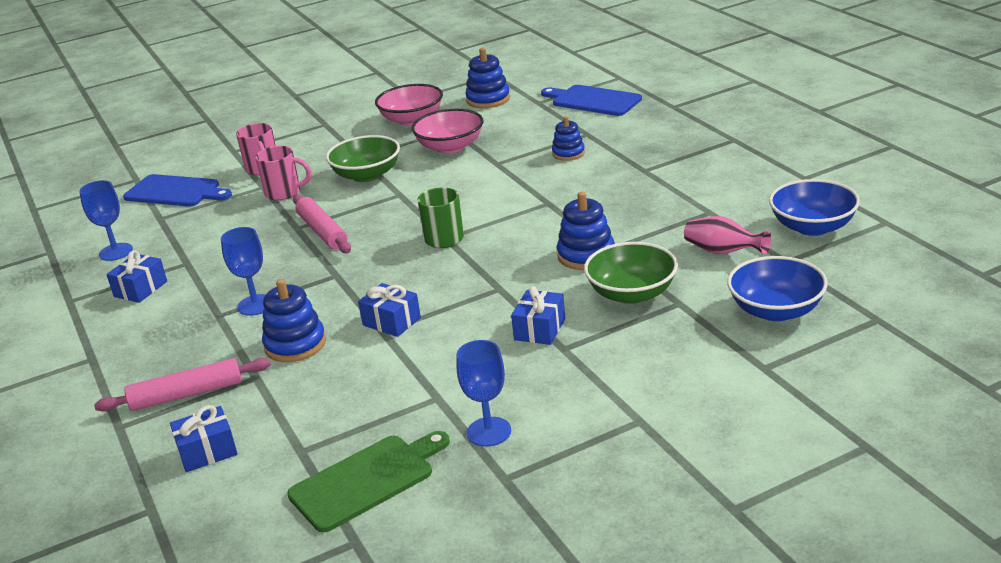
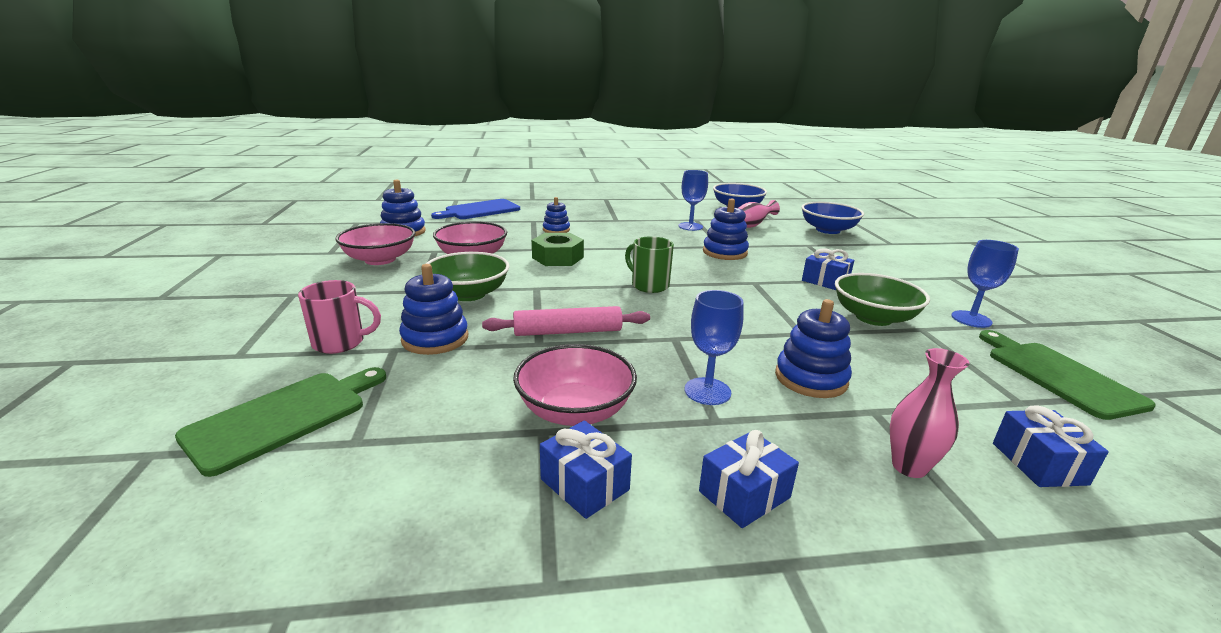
camera: 75 degrees left, 5 degrees down
blue goblet [79,180,133,261] -> blue goblet moved to [678,170,708,231]
pink rolling pin [94,358,271,412] -> pink vase [890,348,970,478]
blue cutting board [123,174,232,207] -> green cutting board [175,367,386,477]
pink mug [255,146,312,200] -> blue stacking toy [399,264,468,355]
blue gift [358,283,421,337] -> blue gift moved to [699,430,799,528]
green bowl [584,242,678,304] -> green bowl moved to [835,273,930,326]
none -> pink bowl [513,344,637,426]
none -> green nut [532,233,584,266]

